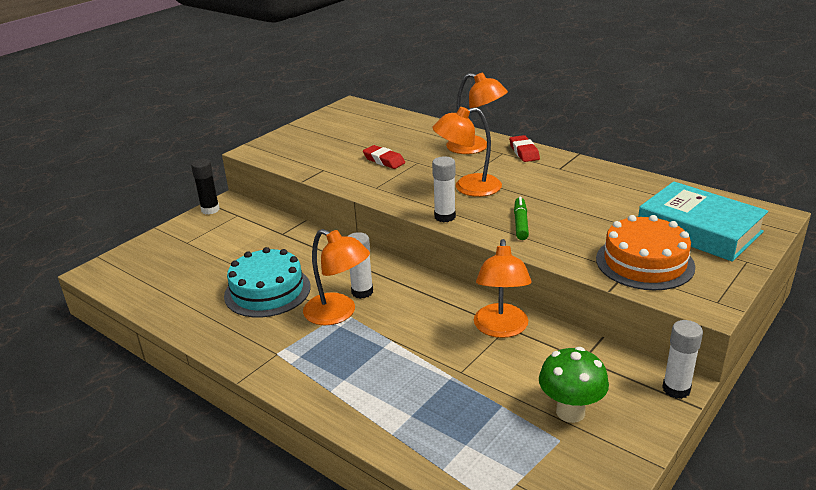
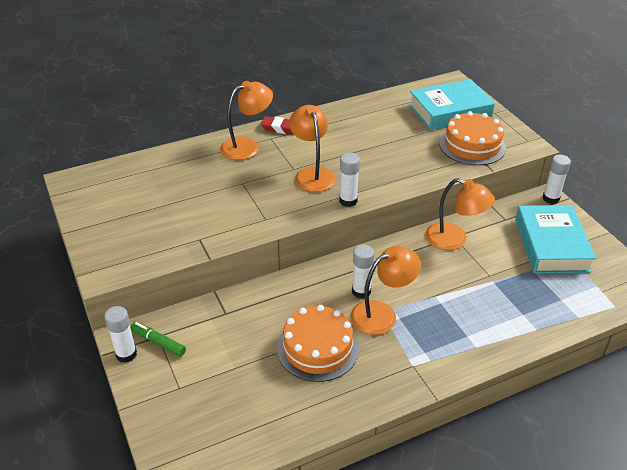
camera: 65 degrees left, 10 degrees up
black glue stick [191,159,220,215] -> white glue stick [104,306,137,363]
turquoise cake [224,247,311,318] -> orange cake [277,305,359,382]
red eraser [363,145,405,169] -> none
orange lamp [433,107,502,197] -> orange lamp turned 150 degrees clockwise [289,105,336,192]
green marker [514,197,529,240] -> green marker moved to [130,322,186,357]
green mushroom [539,347,609,423] -> turquoise book [515,205,596,273]

